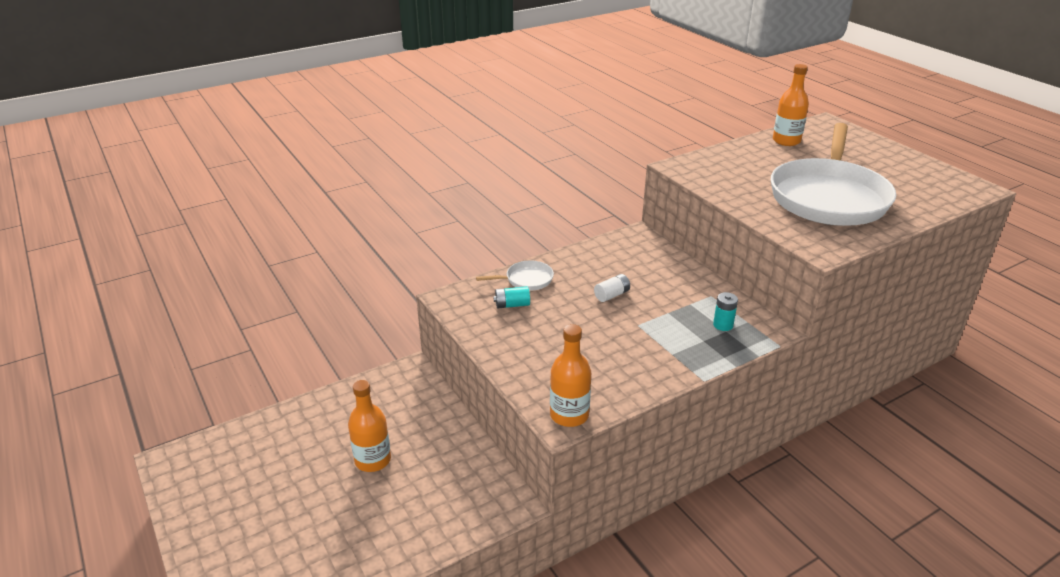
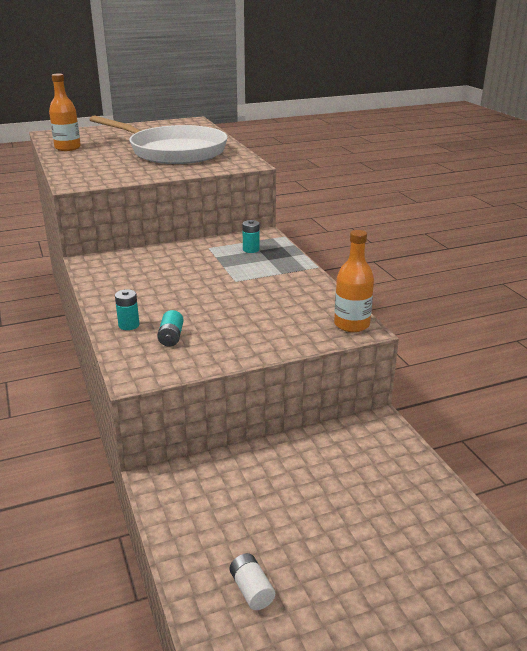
camera: 80 degrees left, 5 degrees down
orange bottle [348,380,391,472] -> none
white pan [476,261,554,290] -> turquoise battery [115,289,139,330]
white battery [594,274,630,302] -> white battery moved to [230,553,275,610]

